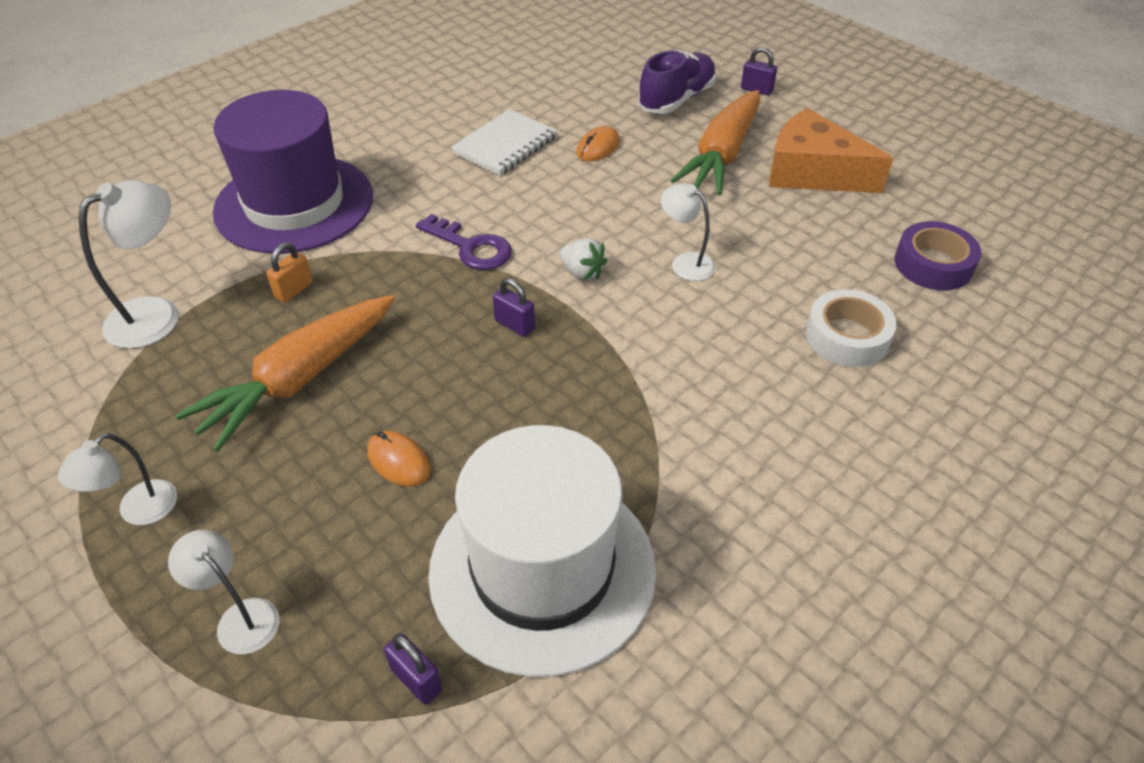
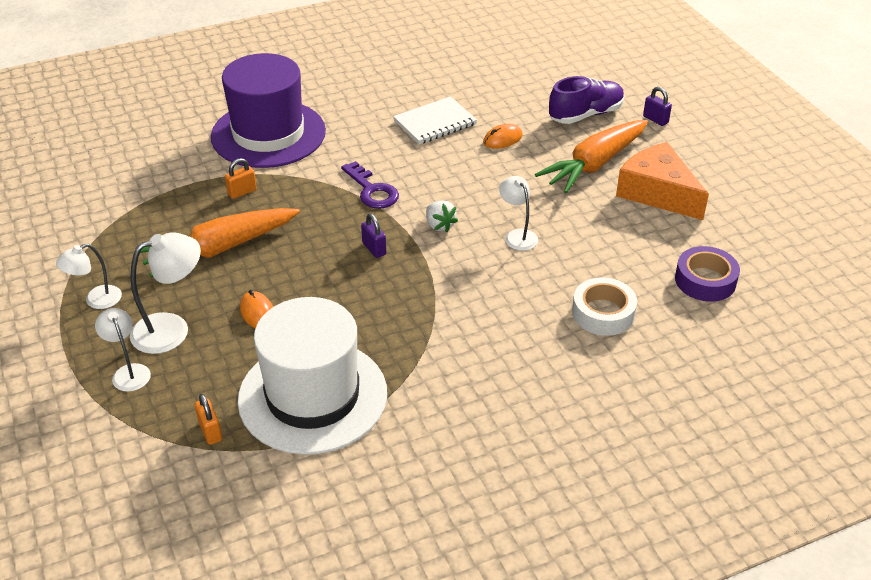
camera: 20 degrees right, 5 degrees down
white lamp [79,180,179,349] -> white lamp moved to [130,232,201,354]
purple padlock [384,634,442,705] -> orange padlock [195,394,222,445]

